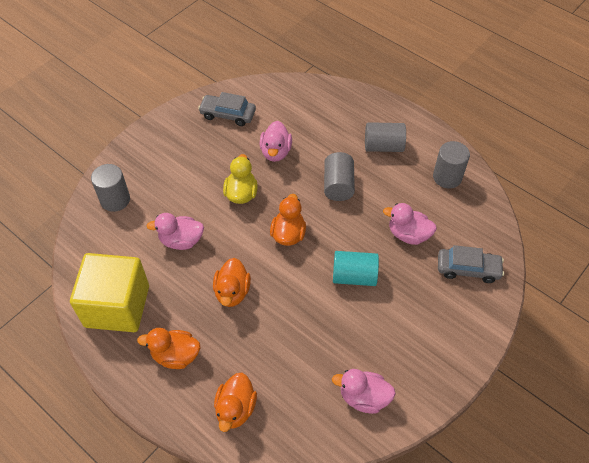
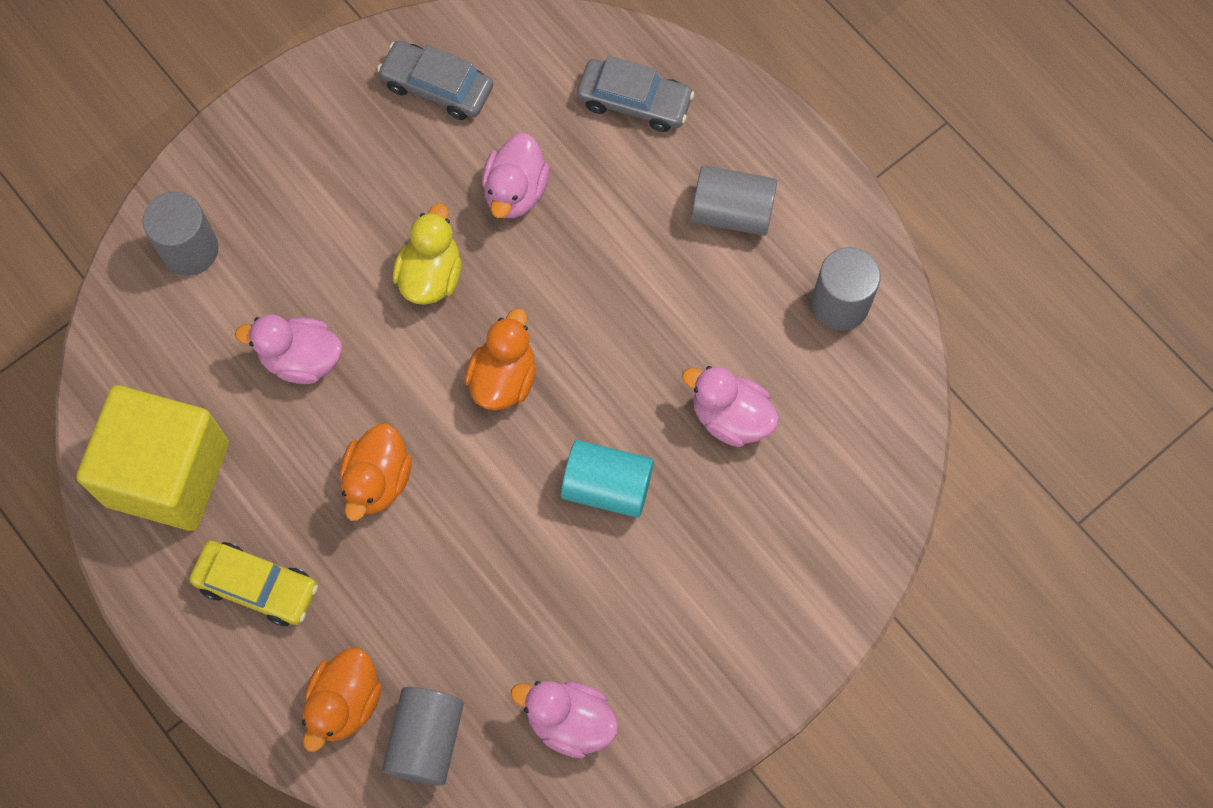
camera: 10 degrees right, 15 degrees up
orange duck [137,328,200,369] -> yellow car [190,541,318,626]
grey cylinder [324,152,355,201] -> grey cylinder moved to [382,687,464,786]
grey car [438,245,504,283] -> grey car moved to [577,56,694,132]

